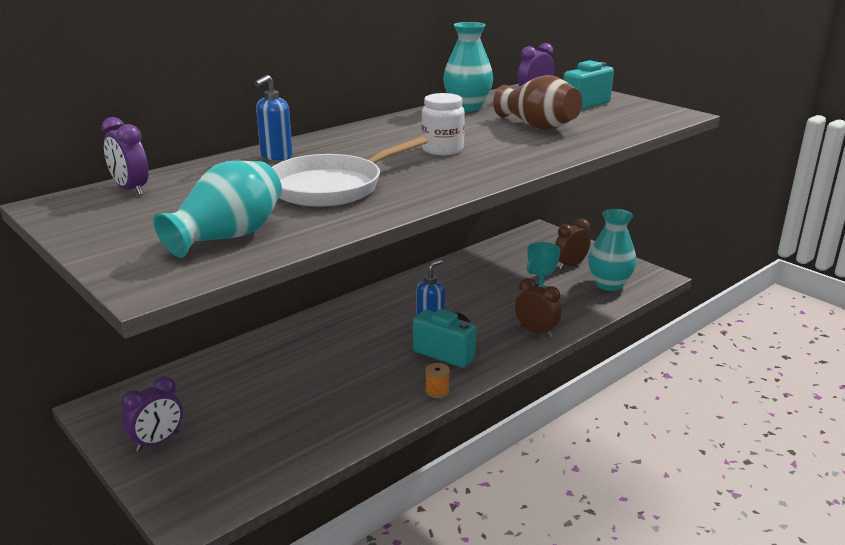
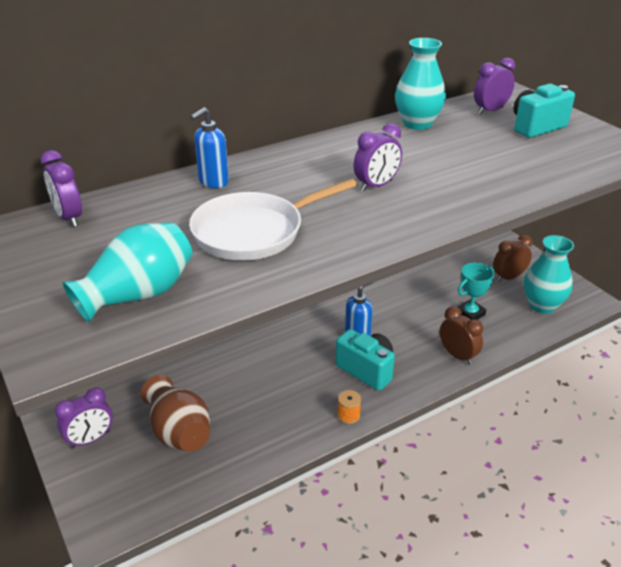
camera: 10 degrees right, 10 degrees up
white jar [422,93,465,155] -> purple clock [354,123,402,192]
brown vase [493,75,582,130] -> brown vase moved to [141,375,210,452]

